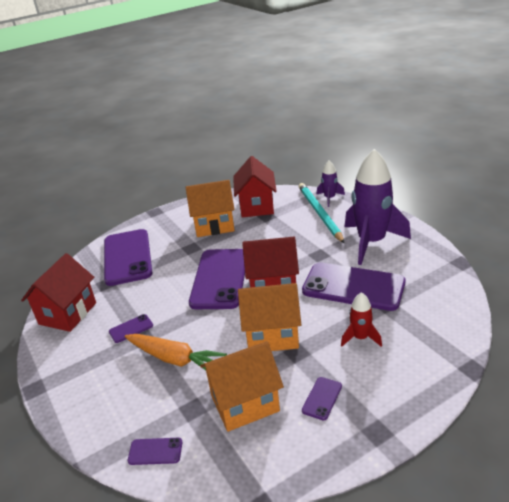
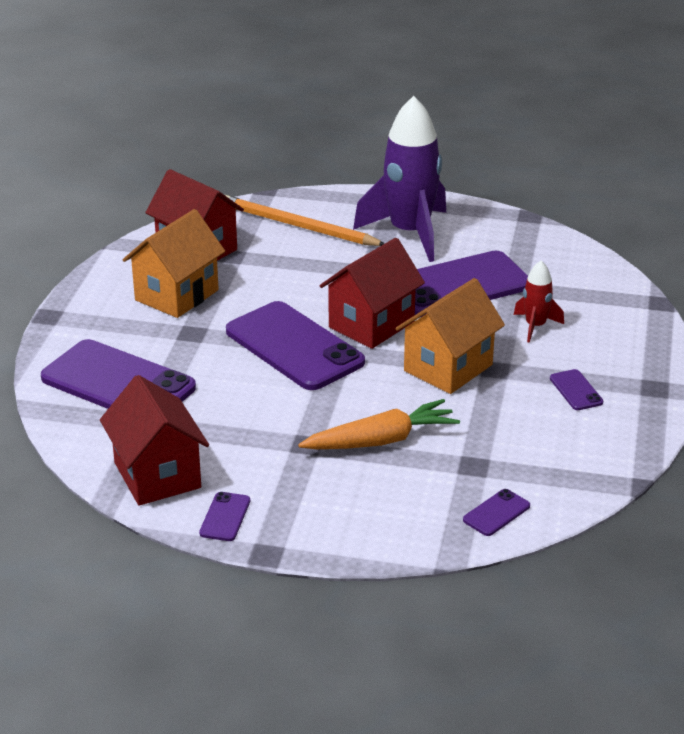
camera: 50 degrees left, 0 degrees up
purple phone [109,314,153,343] -> purple phone moved to [199,492,250,541]
orange house [200,341,284,432] -> none
turquoise pencil [299,183,344,243] -> orange pencil [225,195,385,246]
purple rocket [316,161,345,207] -> none

